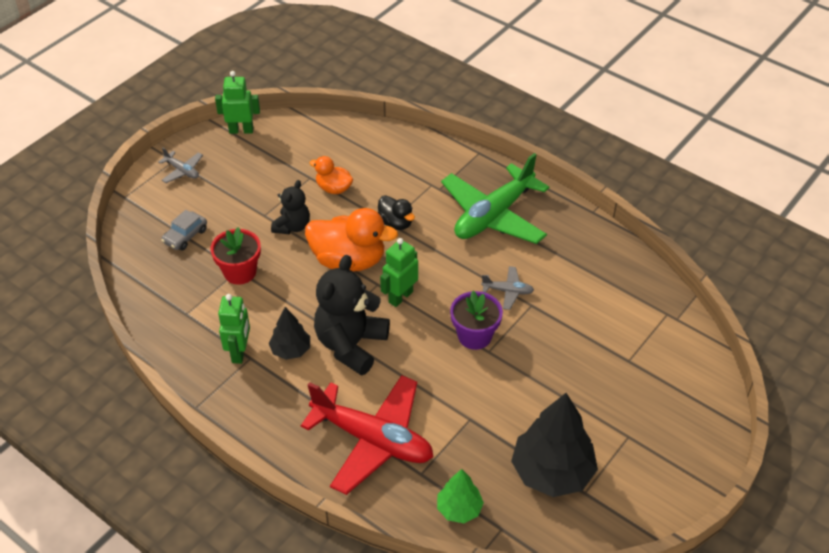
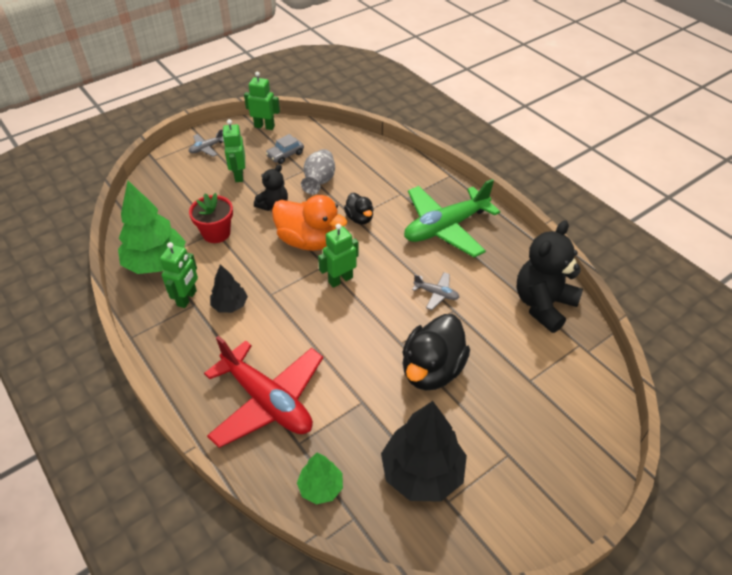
camera: 15 degrees right, 0 degrees up
grey plane [158,148,203,183] -> grey plane turned 90 degrees clockwise [189,129,224,157]
grey car [161,210,207,251] -> grey car moved to [266,134,304,164]
orange duck [310,156,353,194] -> grey vase [301,149,335,194]
black teddy bear [314,255,390,375] -> black teddy bear moved to [516,220,583,333]
purple flower pot [450,291,503,350] -> none
none -> green tree [118,181,186,274]
none -> green robot [222,119,245,182]
none -> black duck [402,314,470,390]

